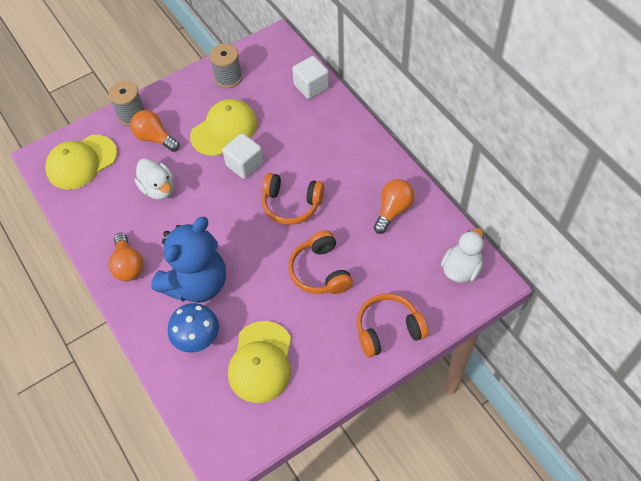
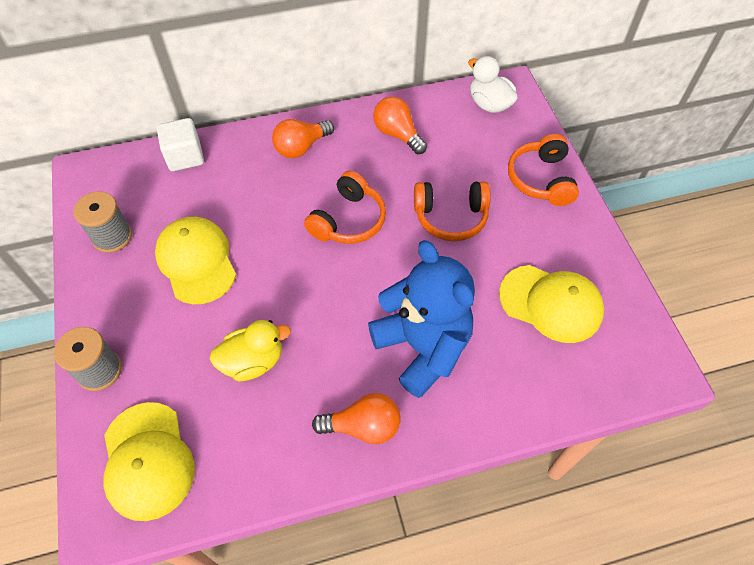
camera: 75 degrees left, 0 degrees up
orange light bulb [130,110,179,152] -> orange light bulb moved to [272,119,334,158]
white duck [135,158,174,200] -> yellow duck [210,320,291,381]
blue mushroom [168,303,219,353] -> none
white cube [222,133,264,179] -> none

